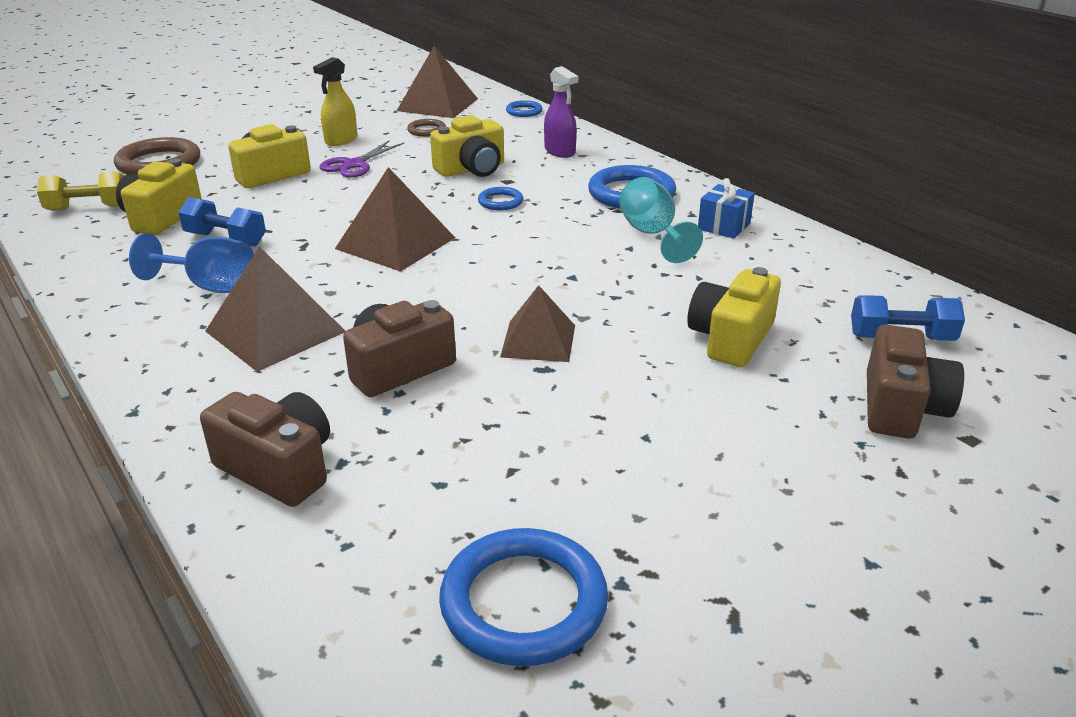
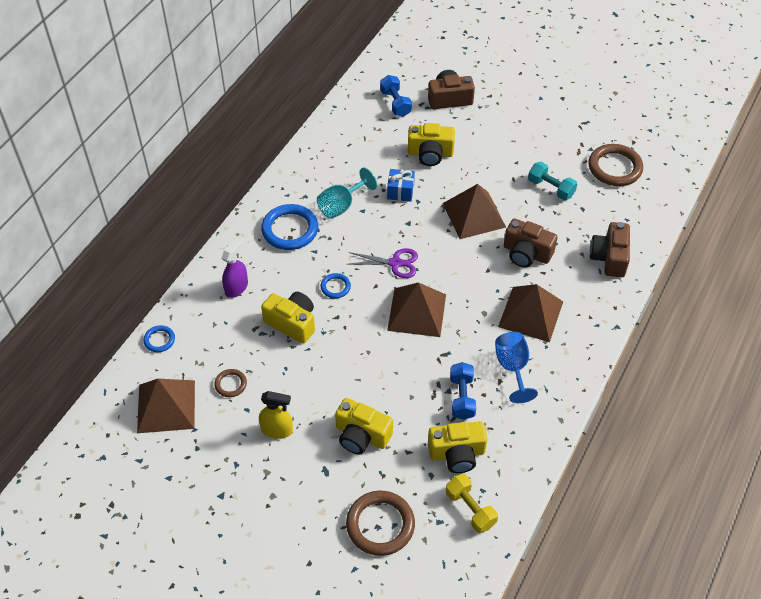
camera: 115 degrees left, 20 degrees up
purple scissors [319,141,404,178] -> purple scissors moved to [349,248,418,278]
blue ring [439,528,608,666] -> brown ring [588,144,643,186]
brown pyramid [500,285,575,362] -> brown pyramid [443,184,506,239], size x1.51
blue gift [698,178,755,239] -> blue gift moved to [387,169,415,202]
none -> turquoise dumbbell [528,162,577,200]

